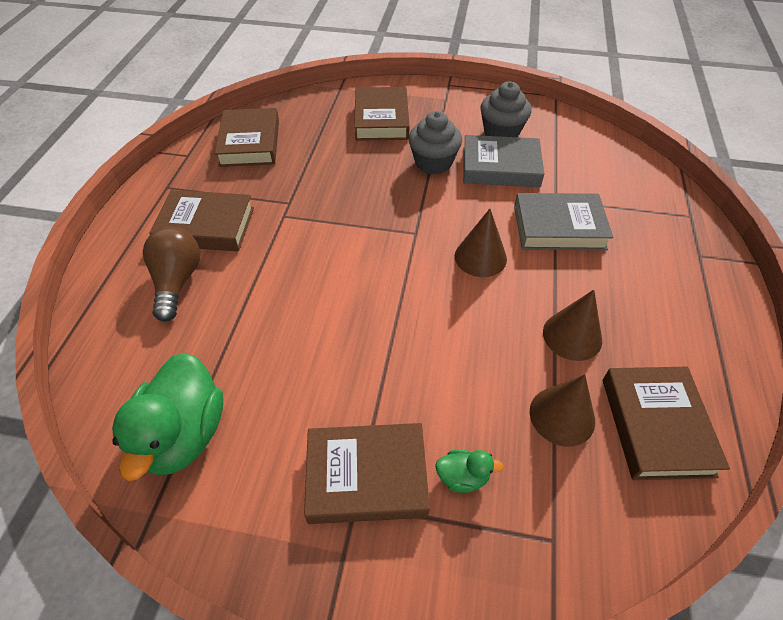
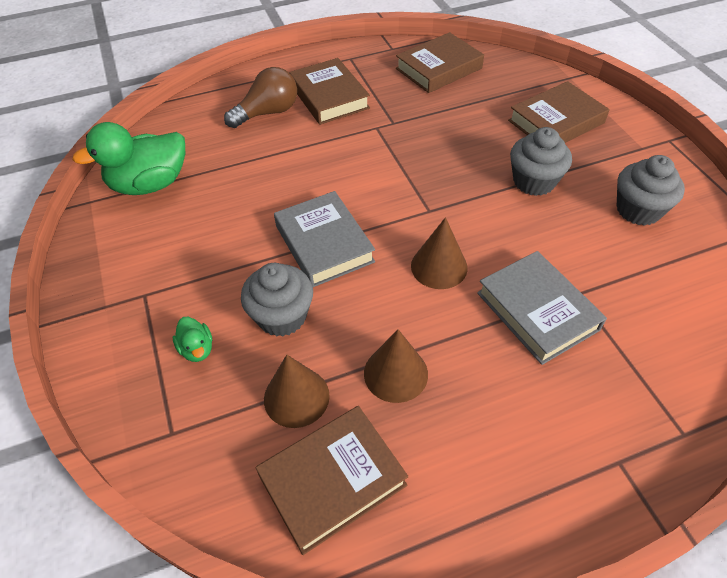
camera: 60 degrees right, 0 degrees up
brown book [304,423,430,524] -> none
grey book [463,135,544,187] -> grey book moved to [274,191,375,287]
none -> grey cupcake [241,263,313,337]

